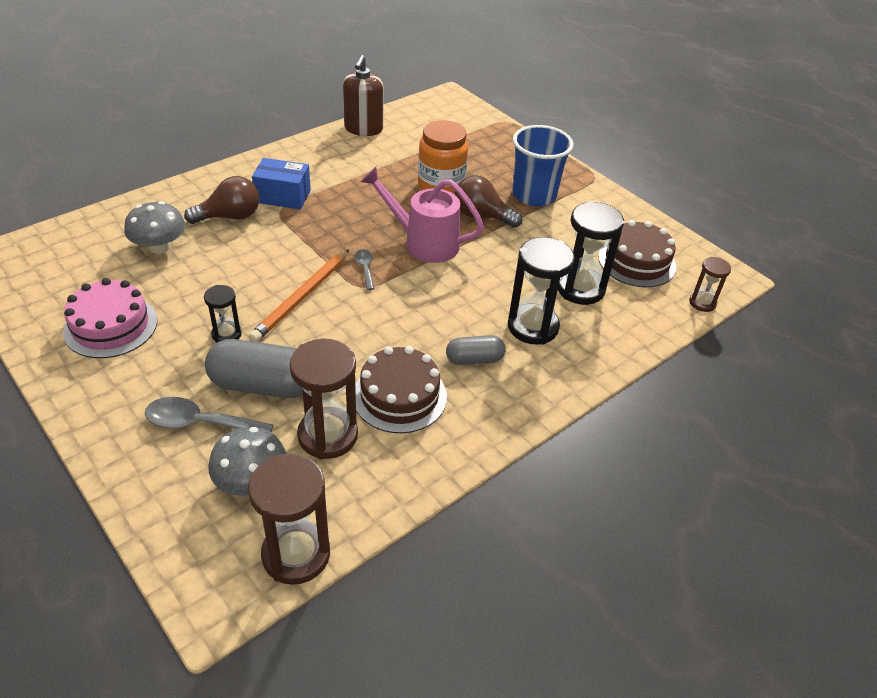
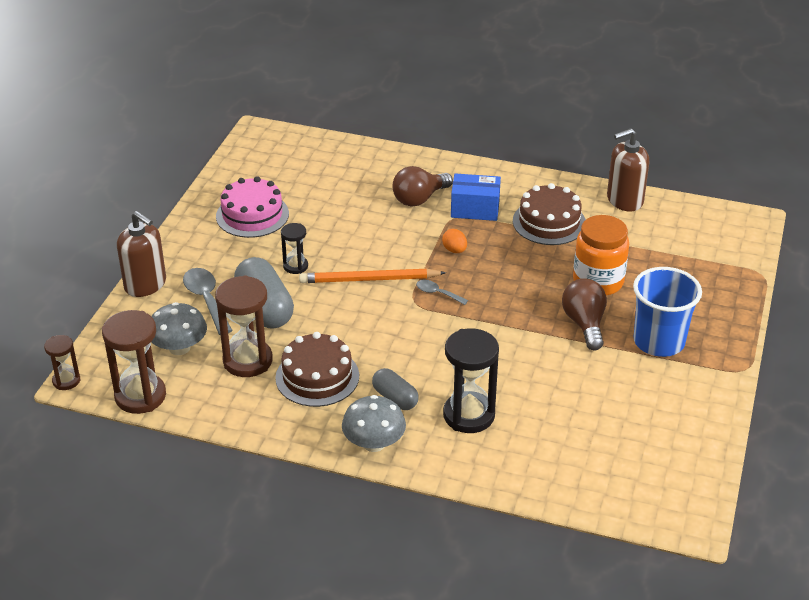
camera: 60 degrees right, 5 degrees down
grey mushroom [124,201,186,254] -> grey mushroom moved to [342,395,406,452]
brown light bulb [184,176,259,224] -> brown light bulb turned 105 degrees clockwise [393,166,453,207]
blue box [252,158,311,209] -> blue box turned 60 degrees counterclockwise [451,174,501,221]
grey spoon [355,249,375,290] -> grey spoon turned 105 degrees counterclockwise [416,280,468,305]
pink watering can [361,167,484,263] -> none
black hourglass [558,201,624,305] -> none
brown cake [598,220,677,287] -> brown cake moved to [513,183,586,245]
brown hourglass [689,257,731,312] -> brown hourglass moved to [44,335,80,390]
none -> brown soap dispenser [117,211,166,297]
none -> orange egg [442,229,467,253]

